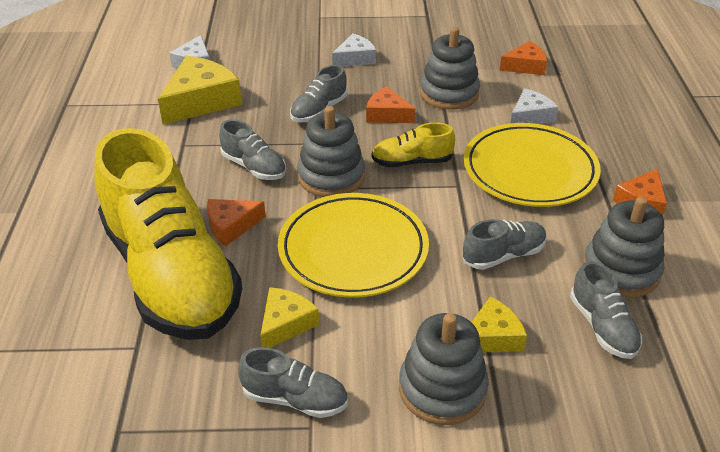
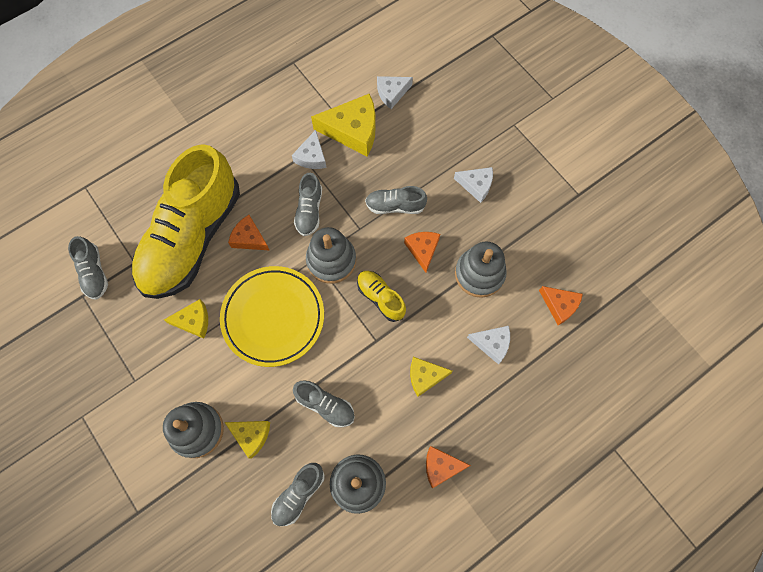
camera: 55 degrees right, 30 degrees up
grey shoe [238,347,348,418] -> grey shoe moved to [68,236,108,300]
yellow plate [464,123,601,207] -> yellow cheese [410,357,453,397]
none -> white cheese [292,130,326,169]

